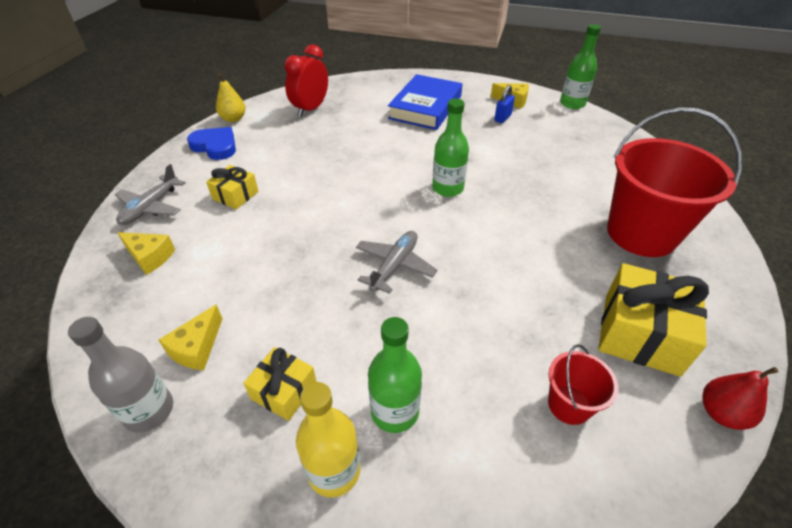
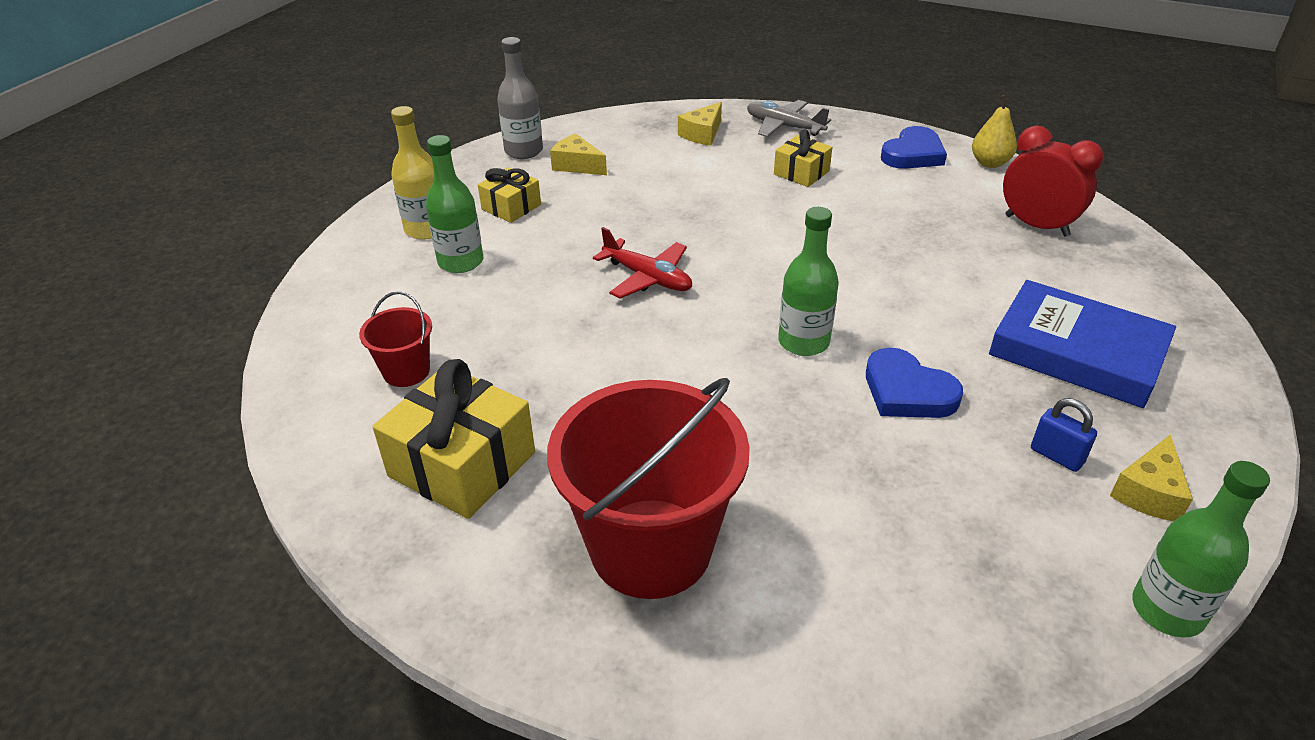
camera: 100 degrees right, 5 degrees down
grey plane [356,231,438,294] -> red plane [593,227,692,299]
red pear [702,367,778,430] -> none
none -> blue heart [866,348,963,418]

